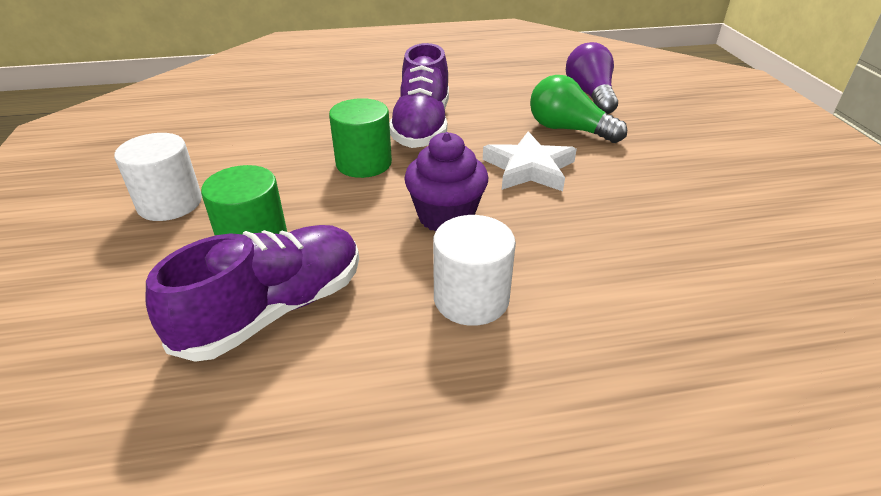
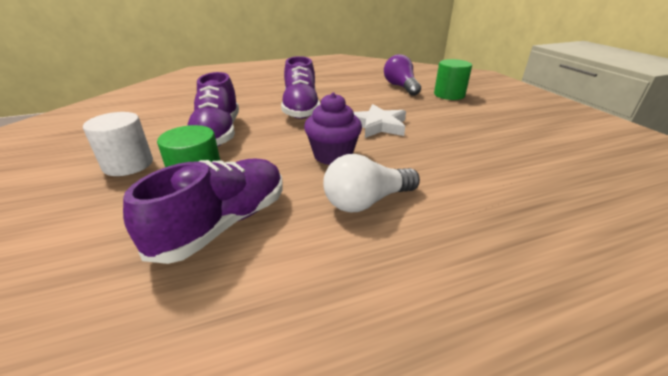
camera: 10 degrees left, 5 degrees down
green cylinder [329,98,392,178] -> green cylinder moved to [434,59,472,100]
white cylinder [433,215,516,326] -> white light bulb [323,154,420,212]
green light bulb [530,75,627,143] -> none
none -> purple shoe [187,72,239,147]

